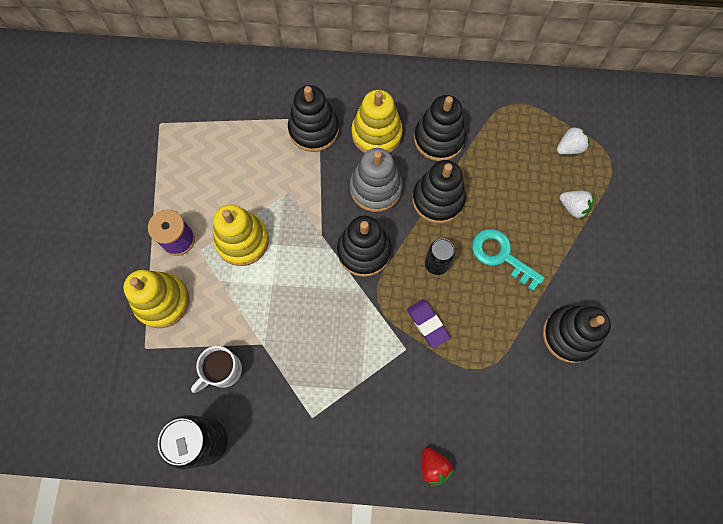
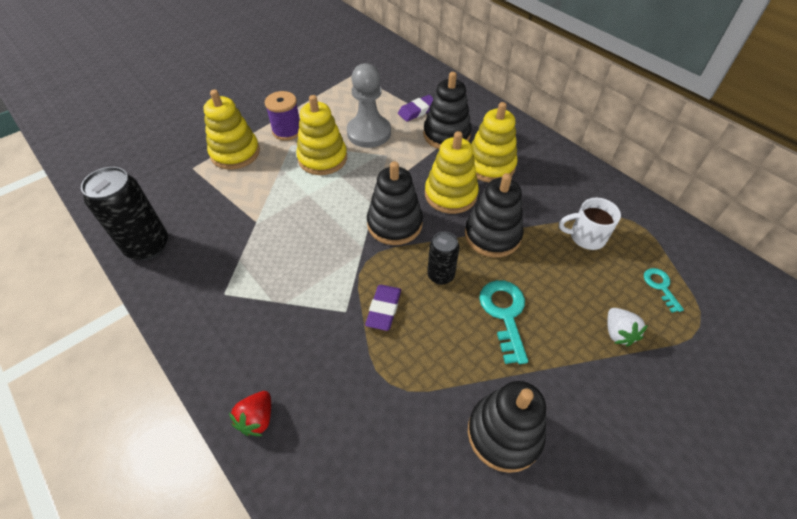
camera: 45 degrees right, 20 degrees down
white mug [191,346,242,393] -> white mug moved to [559,198,621,250]
grey stacking toy [350,148,402,212] -> yellow stacking toy [425,131,479,214]
black stacking toy [414,95,466,161] -> none
white strawberry [557,125,590,155] -> turquoise key [644,268,684,313]
none -> grey pawn [347,63,391,148]
none -> purple eraser [398,95,433,122]

